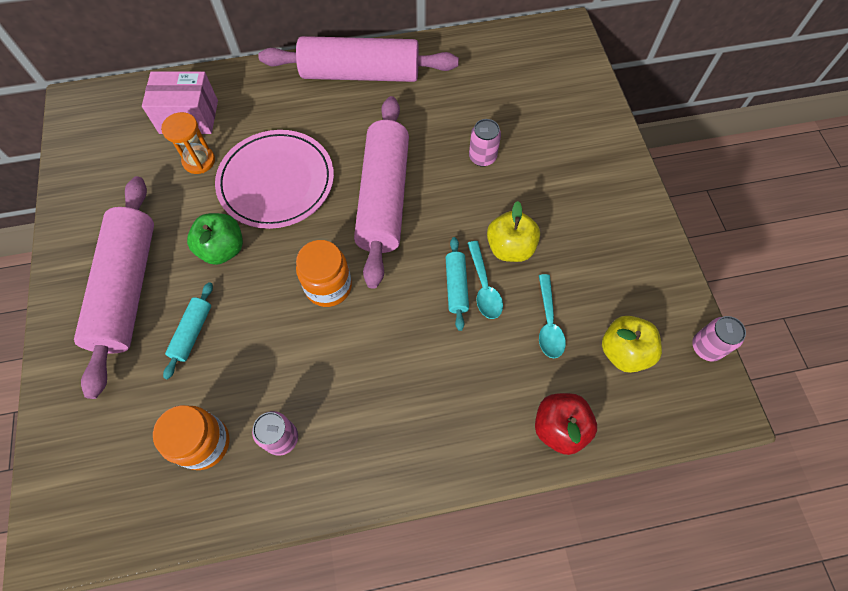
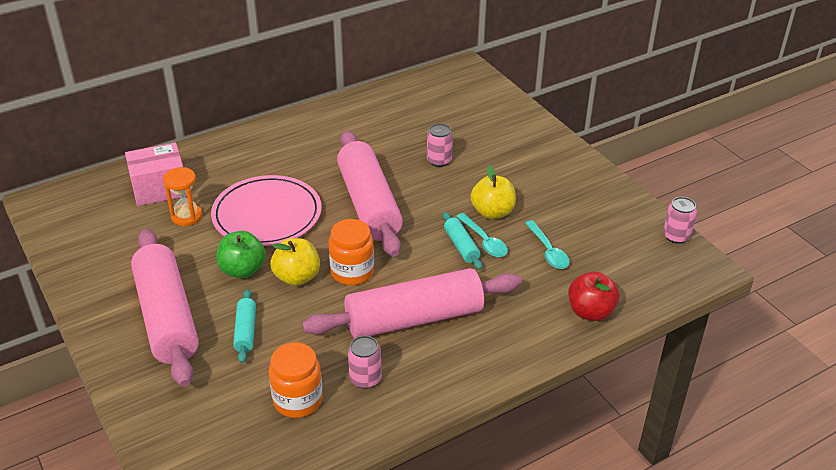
camera: 20 degrees left, 25 degrees down
pink rolling pin [258,36,459,82] -> pink rolling pin moved to [302,268,522,338]
yellow apple [602,316,662,373] -> yellow apple moved to [270,238,320,286]

